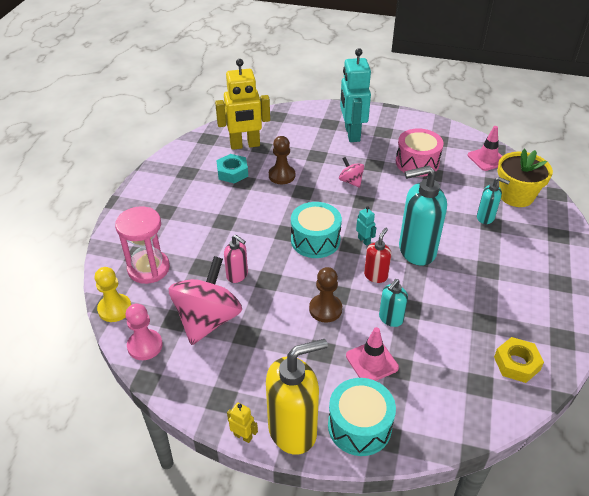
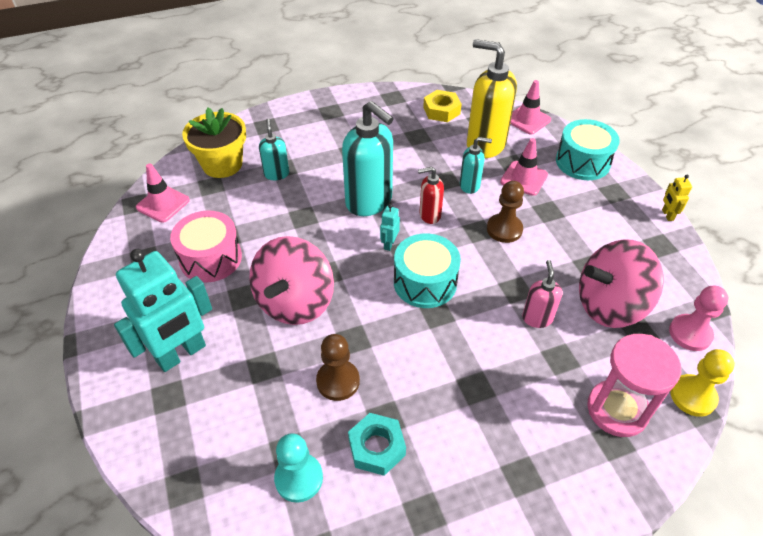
camera: 125 degrees left, 5 degrees up
yellow robot [215,59,270,150] -> turquoise pawn [274,433,323,503]
yellow soap dispenser [266,339,328,455] -> yellow soap dispenser moved to [467,39,517,158]
pink spinning top [339,157,364,188] -> pink spinning top [249,236,334,325], size x2.12
none -> pink traffic cone [510,80,551,135]

